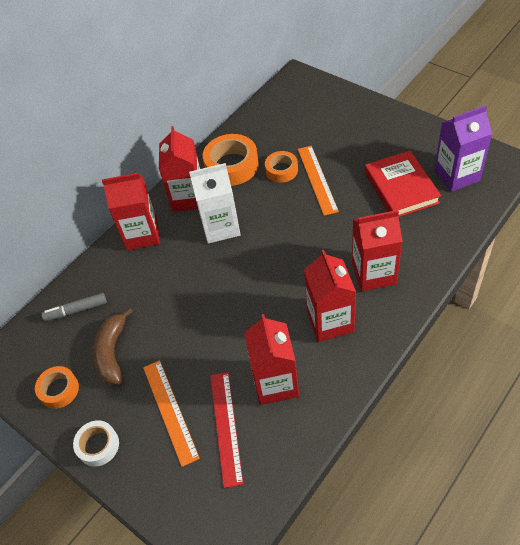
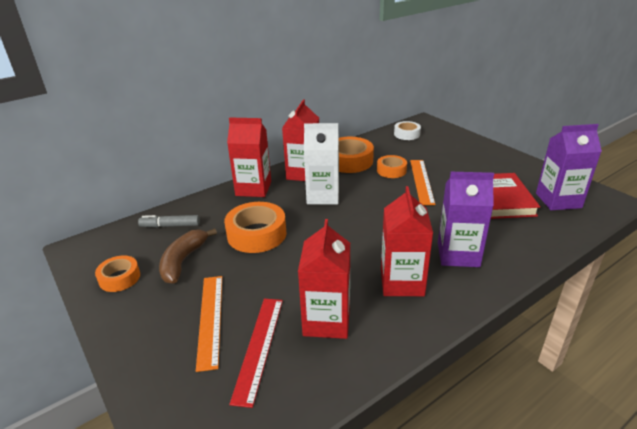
camera: 10 degrees right, 20 degrees down
white tape [73,420,119,467] -> white tape moved to [394,121,421,140]
red carton [352,210,403,291] -> purple carton [438,172,494,267]
none -> orange tape [224,202,287,253]

